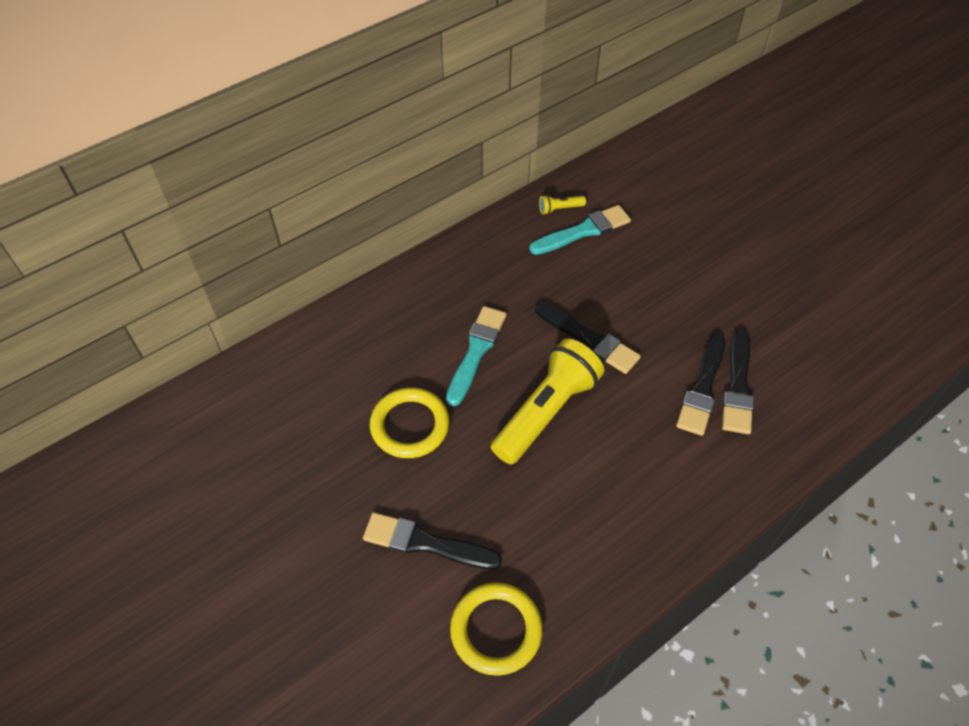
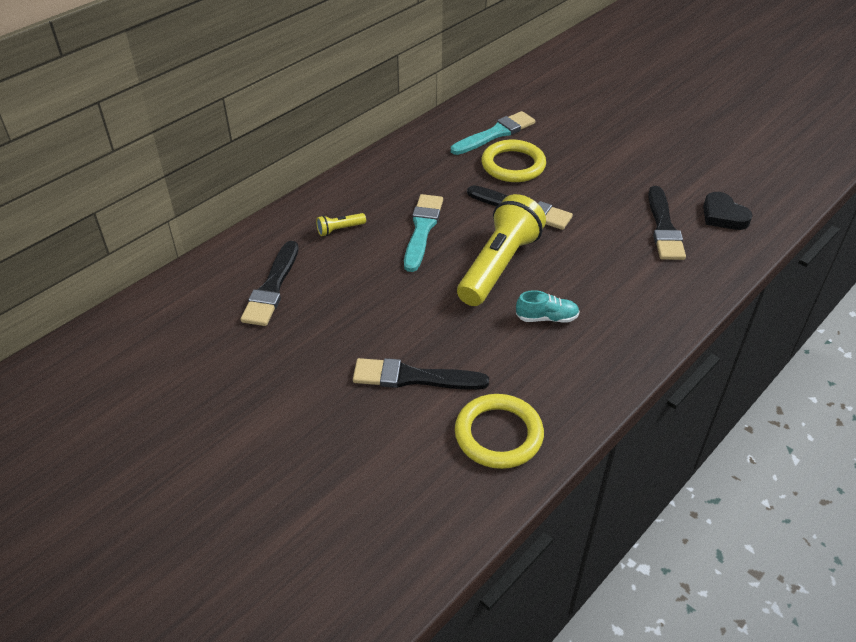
camera: 10 degrees left, 10 degrees down
yellow ring [370,387,449,458] -> yellow ring moved to [481,140,546,182]
yellow flashlight [539,195,586,215] -> yellow flashlight moved to [316,213,366,236]
black brush [676,333,725,436] -> black brush moved to [240,241,299,326]
none -> turquoise shoe [516,290,580,323]
none -> black heart [703,192,752,230]

